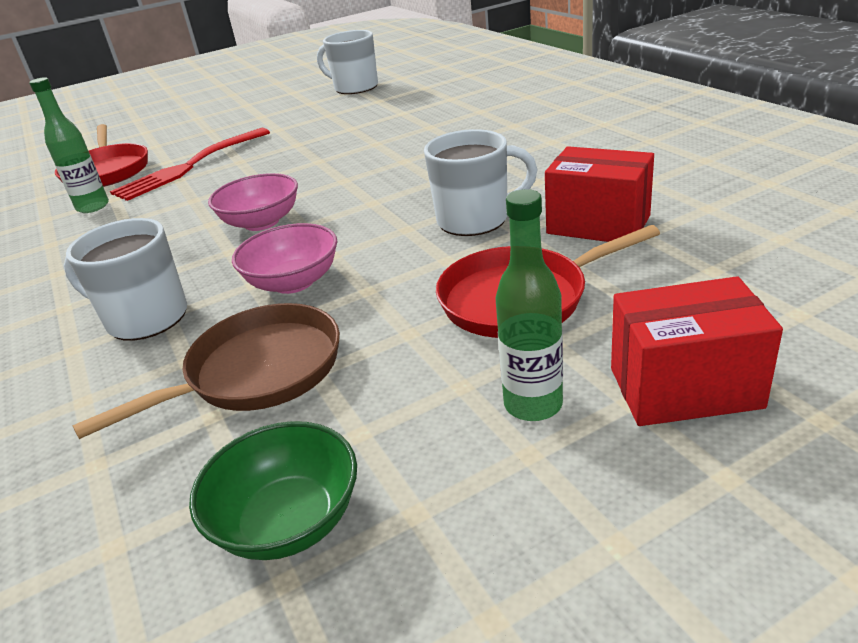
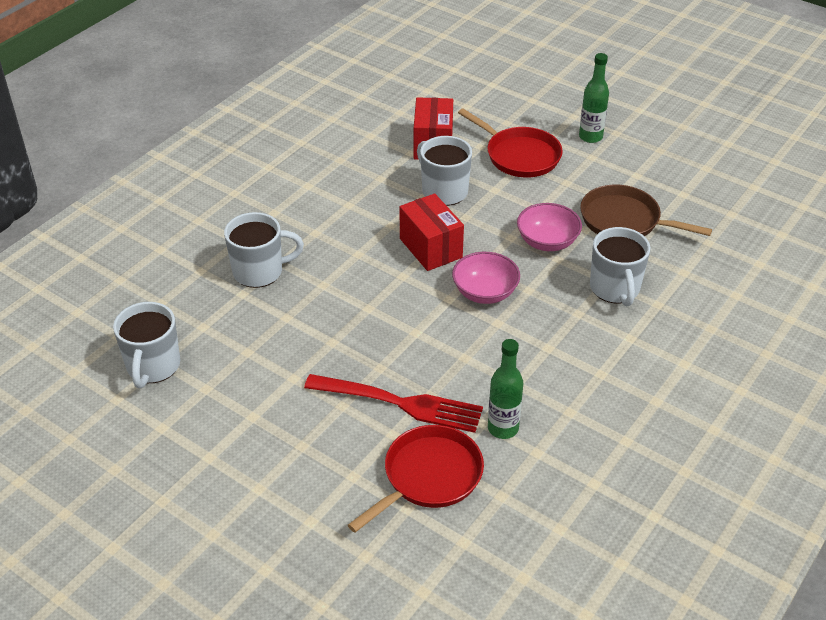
camera: 120 degrees left, 10 degrees up
green bowl [189,421,357,560] -> none
red box [611,276,783,426] -> red box moved to [399,194,464,271]
none -> white mug [224,212,304,288]

